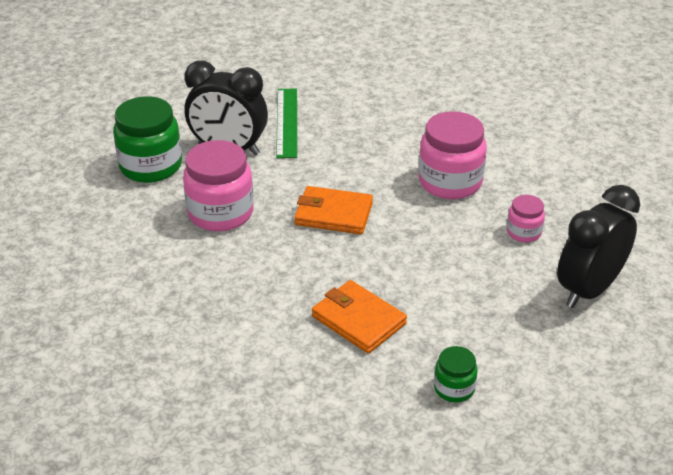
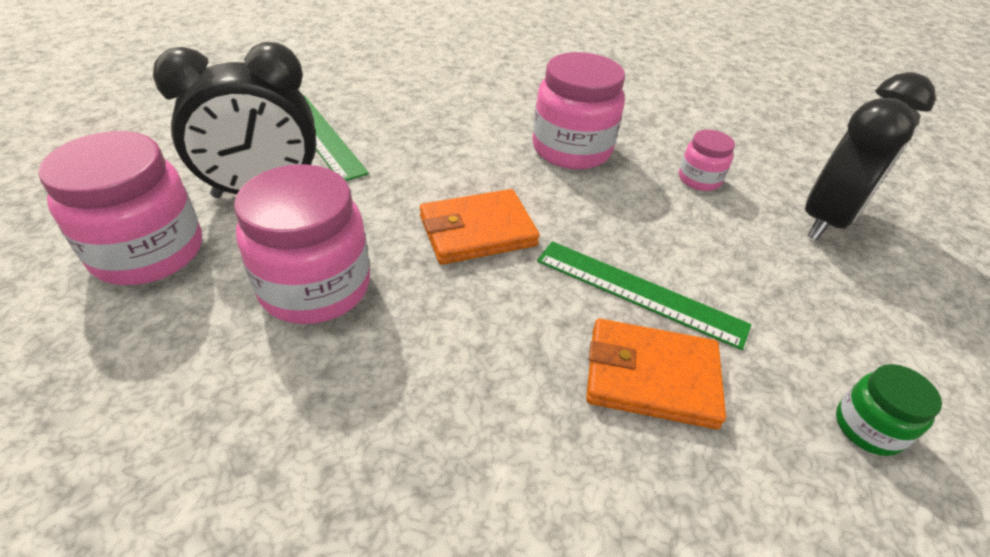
camera: 35 degrees left, 5 degrees up
green jar [113,96,182,183] -> pink jar [38,131,202,285]
black clock [557,185,640,308] -> black clock turned 150 degrees counterclockwise [805,72,936,240]
none -> green ruler [537,241,751,350]

